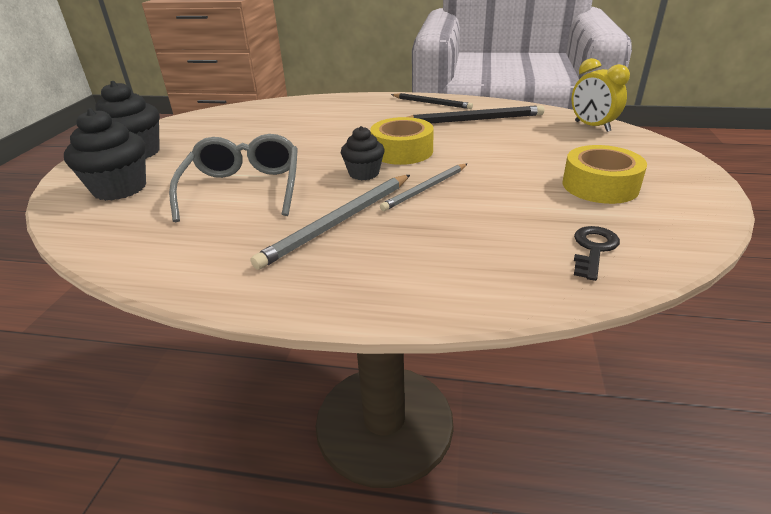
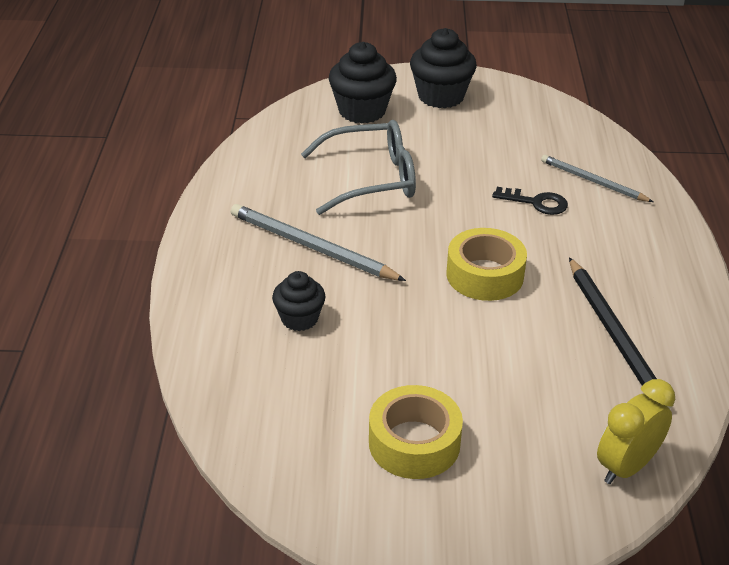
camera: 80 degrees right, 5 degrees up
black cupcake [341,126,385,180] -> black cupcake moved to [272,271,326,331]
grey pencil [380,164,467,211] -> grey pencil moved to [541,155,653,202]
black pencil [391,93,473,109] -> none
black key [574,226,620,281] -> black key moved to [492,187,568,215]

